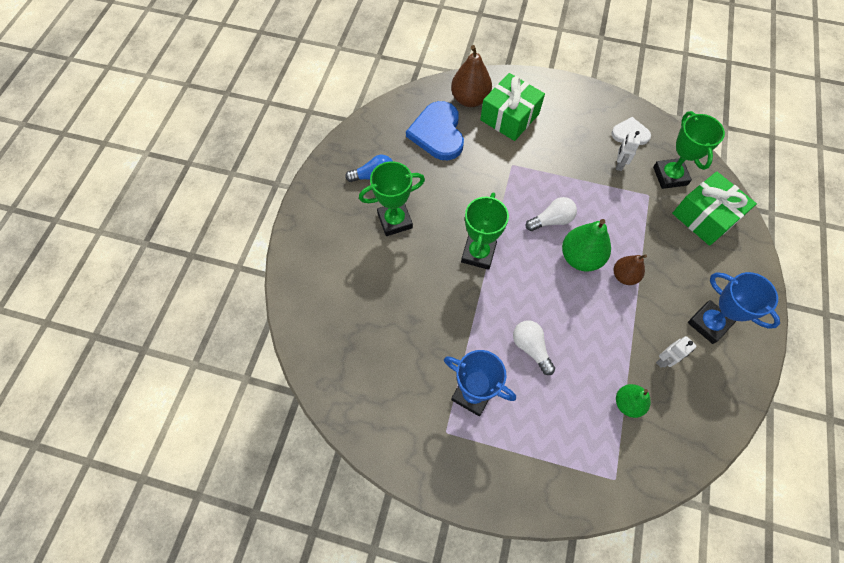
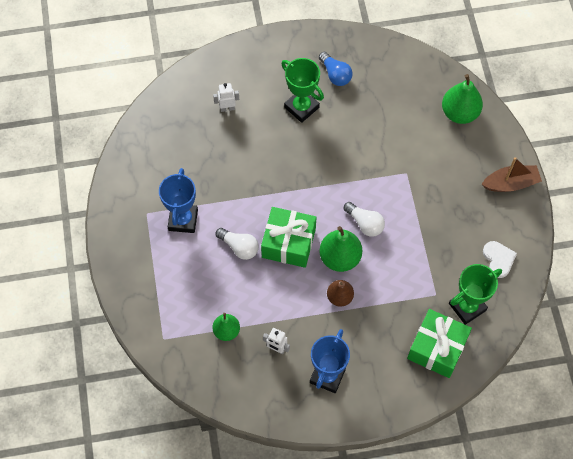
camera: 65 degrees right, 0 degrees up
blue heart [406,101,464,160] -> none
brown pear [451,45,492,107] -> green pear [442,74,483,124]
green trophy [461,192,509,270] -> none
green gift [480,73,545,141] -> green gift moved to [261,207,316,268]
white light bulb [513,320,555,375] -> white light bulb turned 90 degrees clockwise [216,228,259,260]
white robot [616,131,641,171] -> white robot moved to [213,83,239,112]
none -> brown boat [482,157,542,192]

